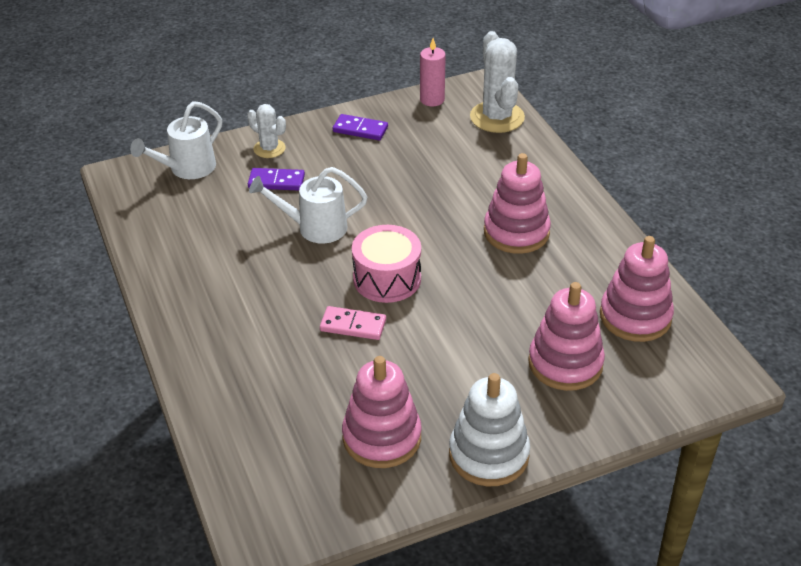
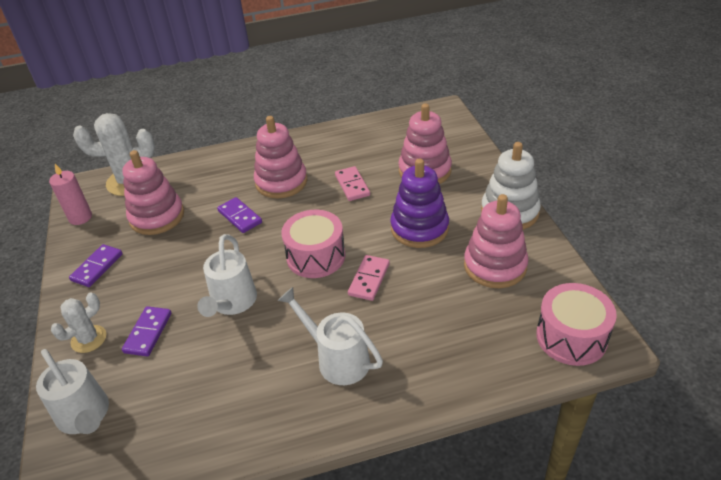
camera: 80 degrees left, 0 degrees up
pink stacking toy [600,236,674,342] -> pink stacking toy moved to [122,150,184,235]
none -> purple domino [217,197,262,233]
none -> white watering can [277,287,383,385]
none -> pink domino [335,166,370,201]
none -> purple stacking toy [390,158,449,248]
none -> pink drum [536,283,617,366]

